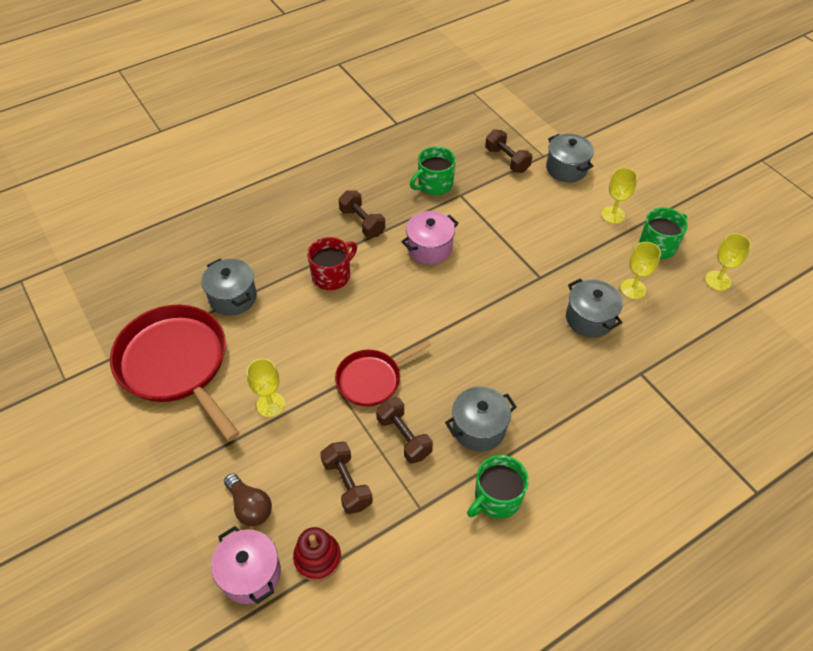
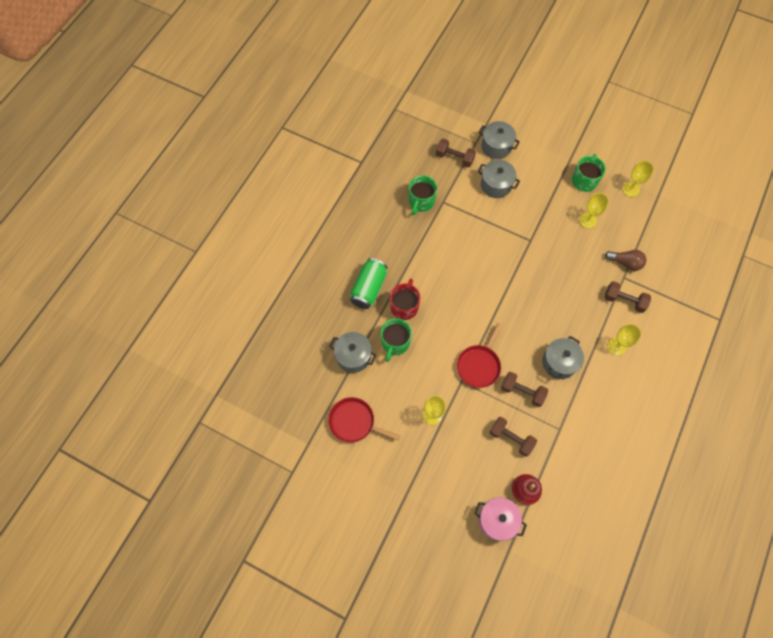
camera: 30 degrees left, 15 degrees up
red pan [110,305,239,441] -> red pan [328,397,400,443], size x0.56
brown light bulb [224,473,272,526] -> brown light bulb moved to [605,250,646,271]
brown dumbbell [339,190,385,237] -> brown dumbbell moved to [605,281,651,313]
pink pot [401,211,459,265] -> none
green mug [467,455,529,519] -> green mug moved to [381,318,412,362]
grey pot [566,279,622,338] -> grey pot moved to [478,160,520,198]
yellow goblet [601,168,638,224] -> yellow goblet moved to [608,324,641,356]
none -> green can [350,258,387,309]

